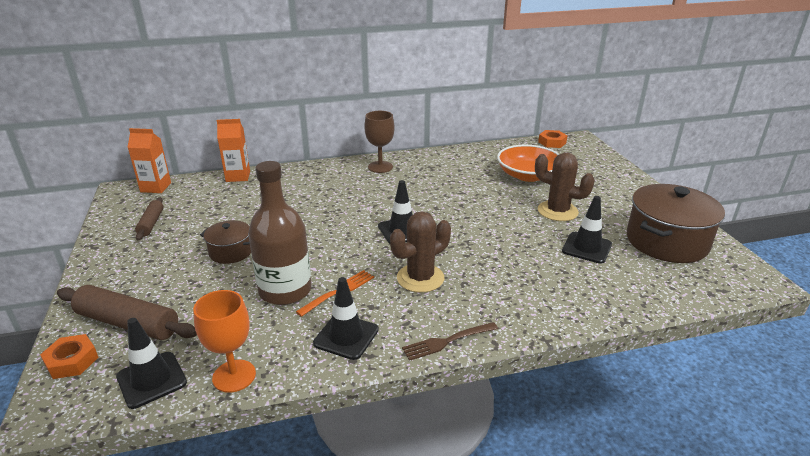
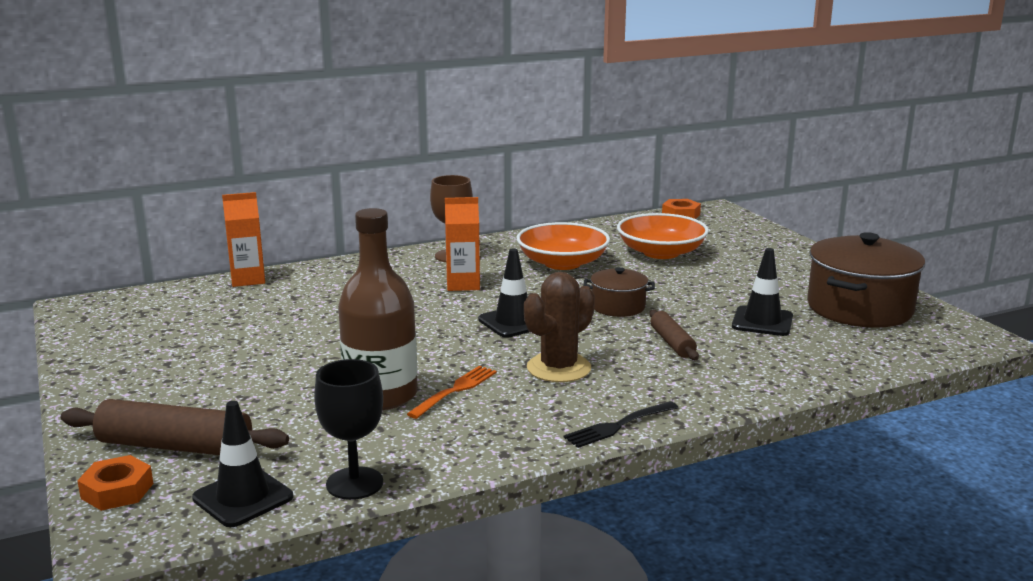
camera: 10 degrees left, 10 degrees down
orange carton [128,128,171,193] -> orange carton moved to [445,197,480,291]
brown rolling pin [135,198,164,240] -> brown rolling pin moved to [649,309,699,360]
orange goblet [193,290,256,393] -> black goblet [314,359,383,500]
brown pot [200,220,251,264] -> brown pot moved to [583,267,655,317]
black traffic cone [313,277,378,360] -> none
brown fork [402,322,498,361] -> black fork [564,401,679,448]
brown cactus [535,152,595,221] -> none
none -> orange bowl [517,222,610,270]

